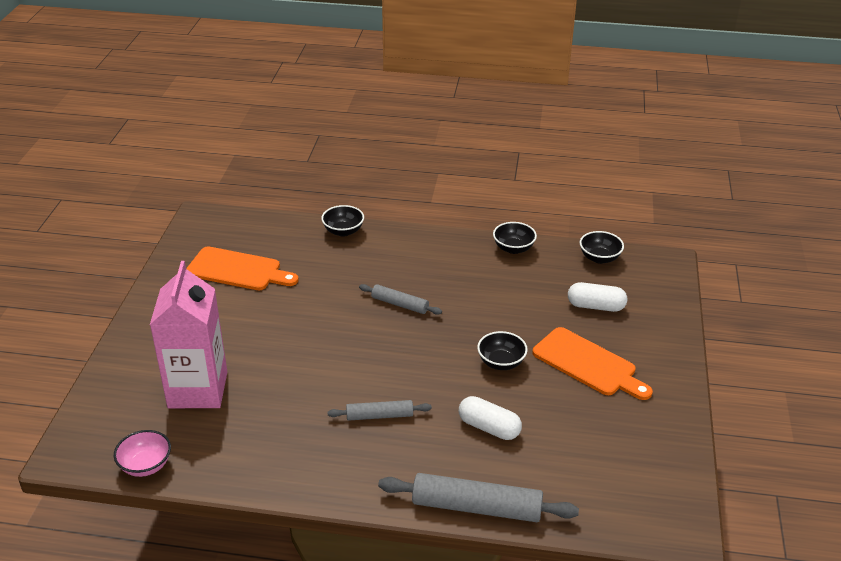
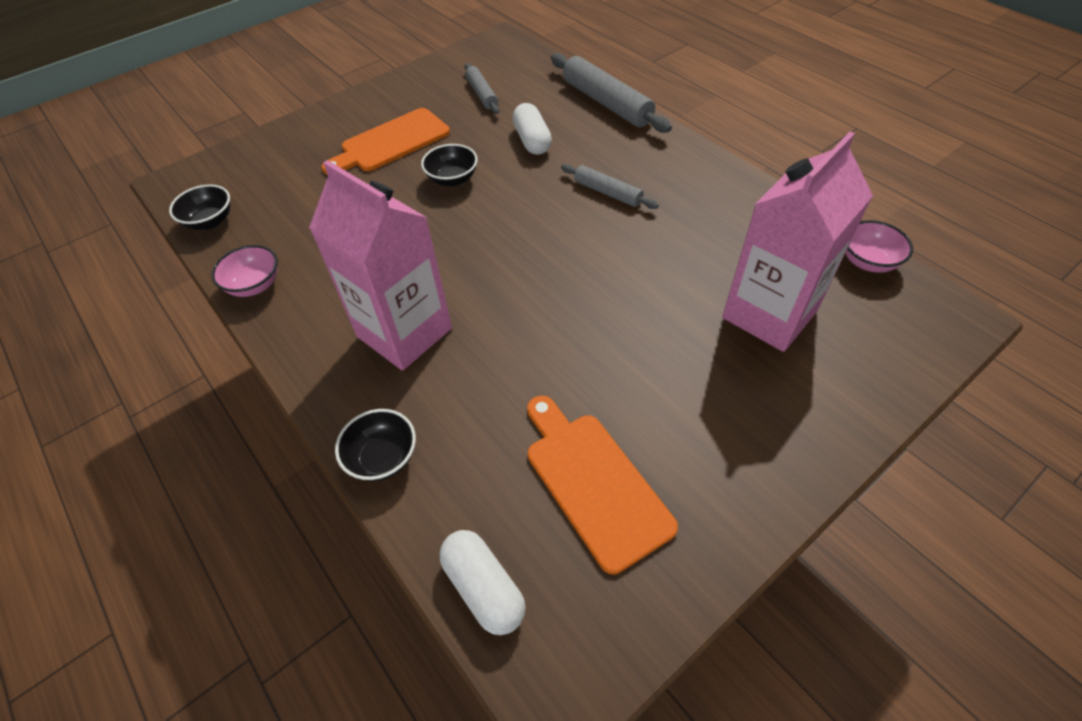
camera: 135 degrees left, 15 degrees up
grey rolling pin [359,284,442,315] -> grey rolling pin moved to [464,63,500,114]
black bowl [493,222,537,254] -> pink bowl [211,245,278,297]
orange cutting board [532,327,653,400] -> orange cutting board turned 120 degrees counterclockwise [322,108,450,175]
white capsule [568,282,627,312] -> white capsule moved to [439,530,526,635]
none -> pink carton [309,160,452,371]

